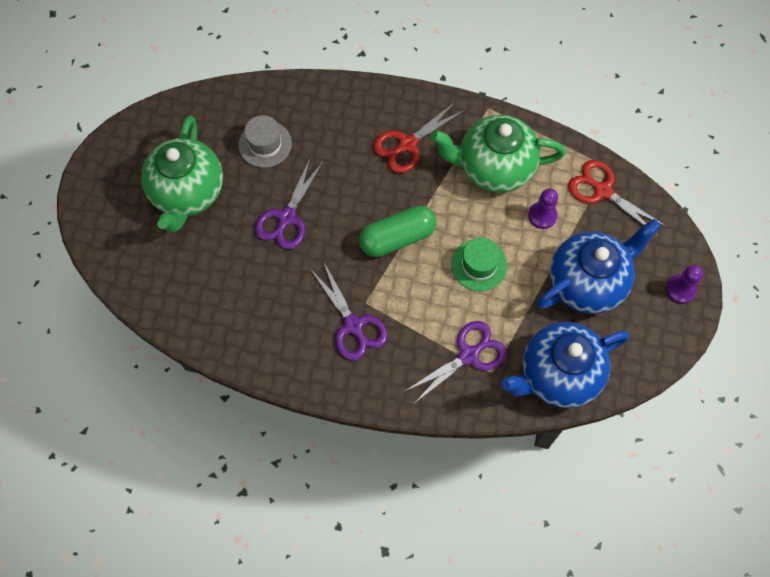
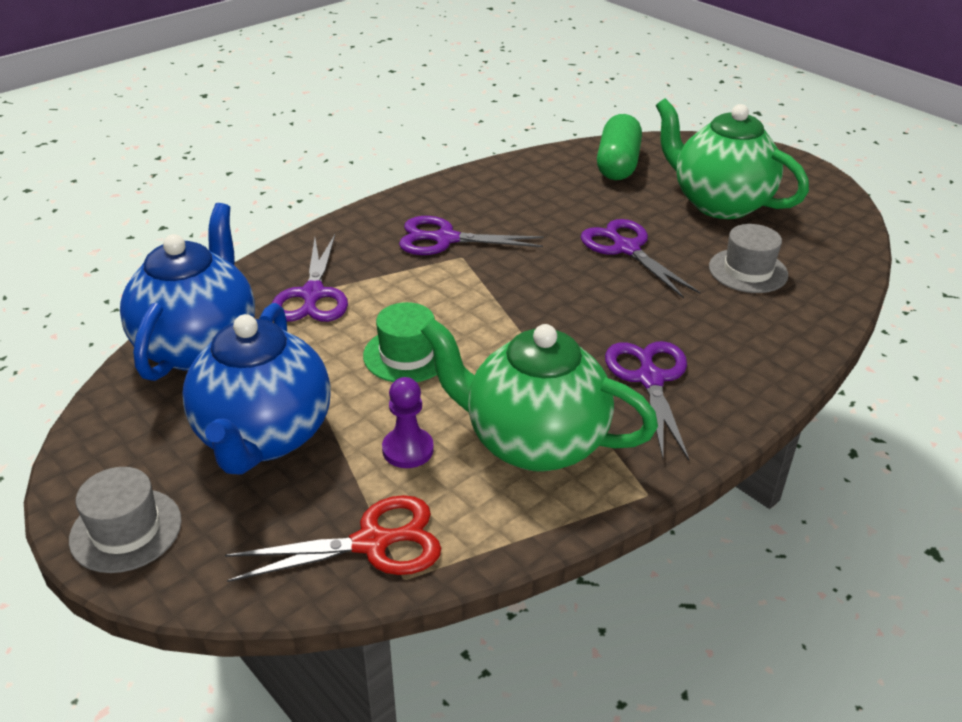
camera: 125 degrees right, 30 degrees down
green capsule [359,206,437,257] -> green capsule moved to [597,114,642,180]
red scissors [373,101,465,173] -> purple scissors [605,341,689,460]
green teapot [431,115,566,193] -> green teapot turned 105 degrees counterclockwise [421,318,658,472]
purple pawn [666,265,703,304] -> grey hat [69,467,182,573]

